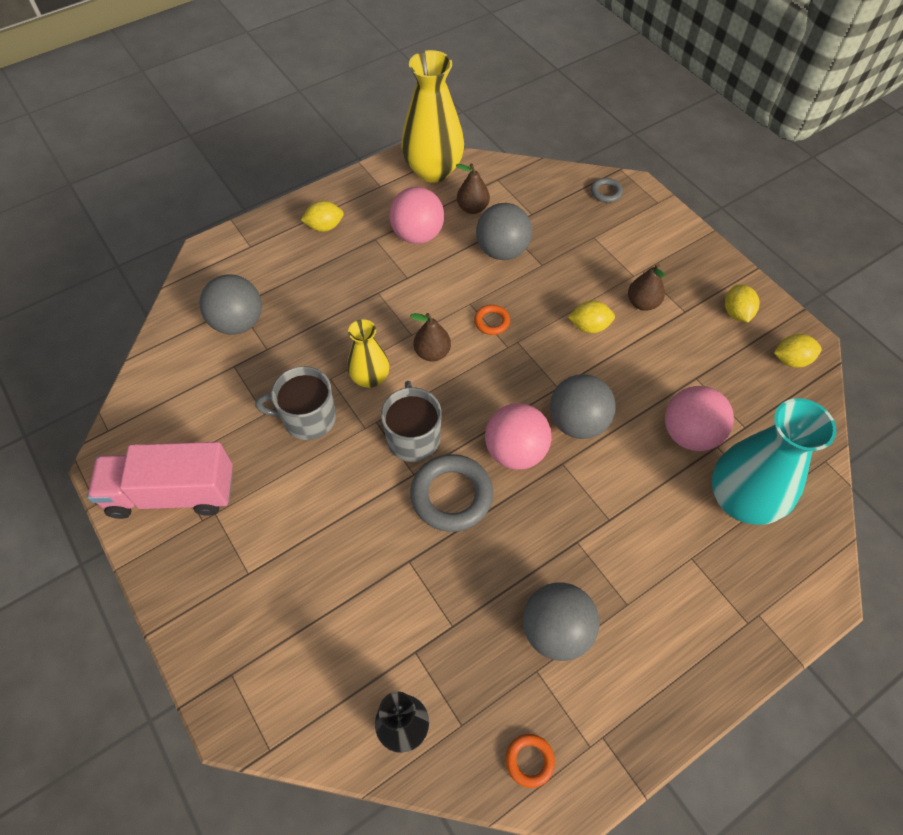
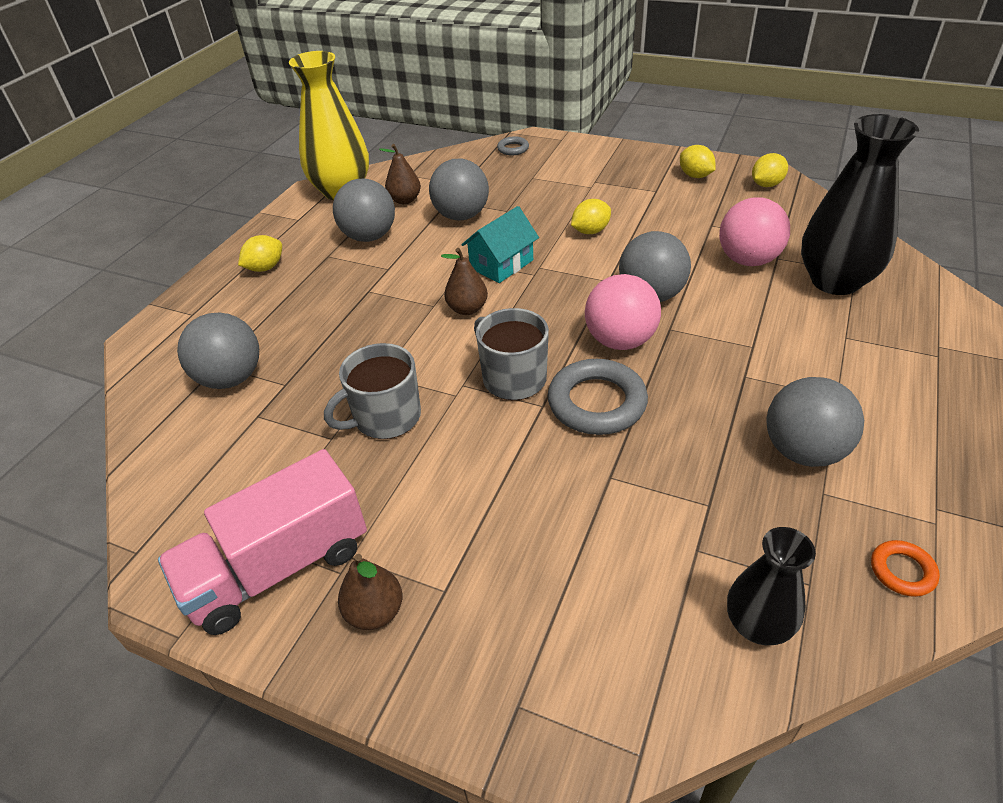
camera: 30 degrees left, 15 degrees down
yellow vase [347,319,389,388] -> none
pink ball [389,187,444,244] -> grey ball [333,179,395,242]
orange ring [474,305,510,335] -> turquoise house [461,206,539,283]
brown pear [628,263,665,311] -> brown pear moved to [338,554,403,630]
turquoise vase [712,398,836,525] -> black vase [801,114,919,295]

